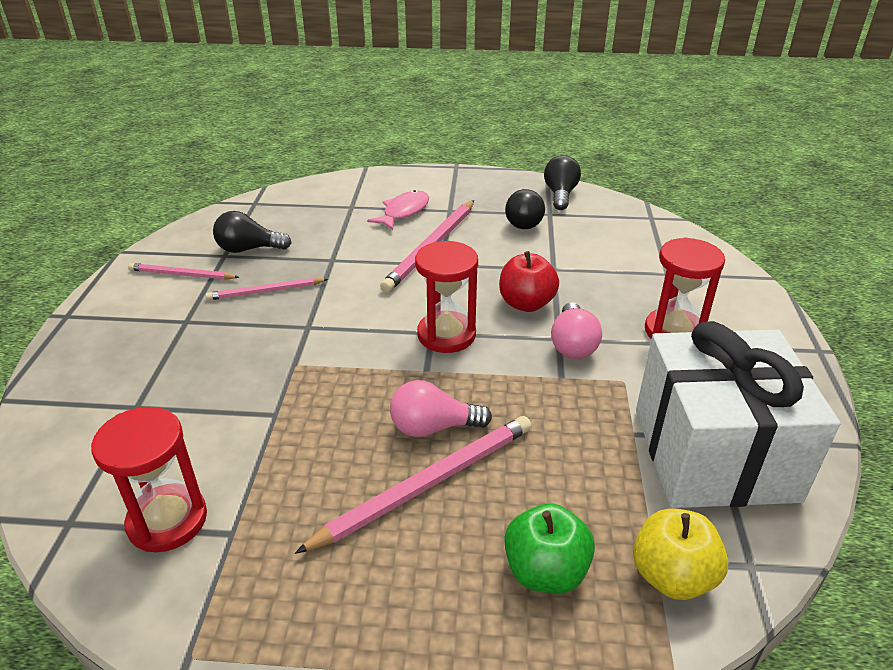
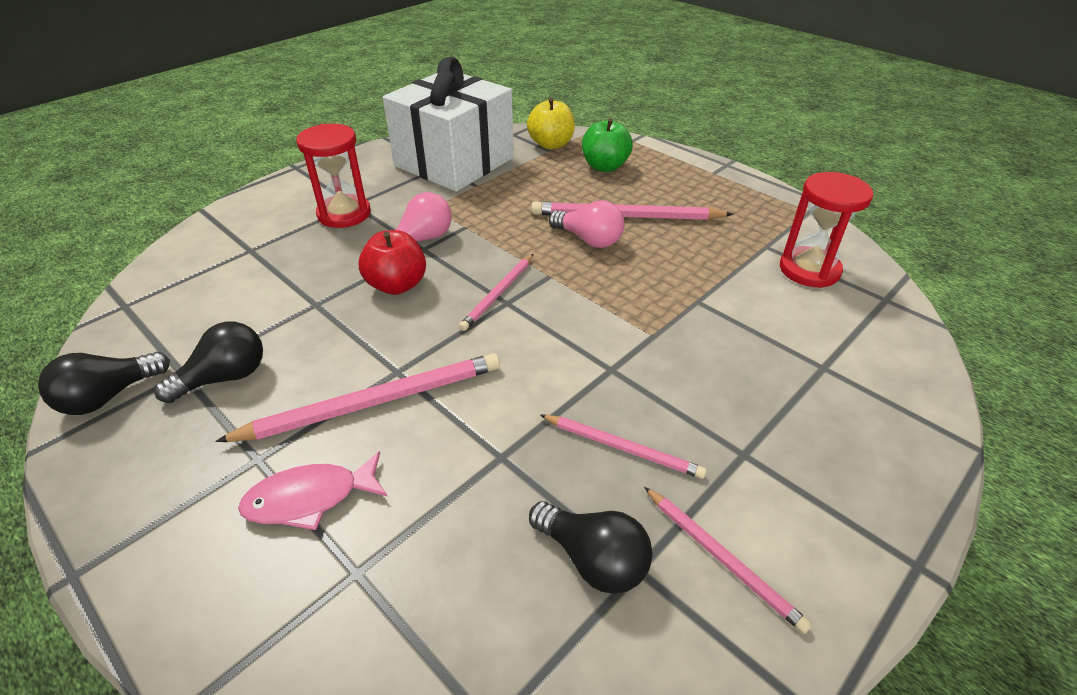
camera: 140 degrees left, 5 degrees up
red hourglass [415,241,478,353] -> pink pencil [459,254,533,331]

